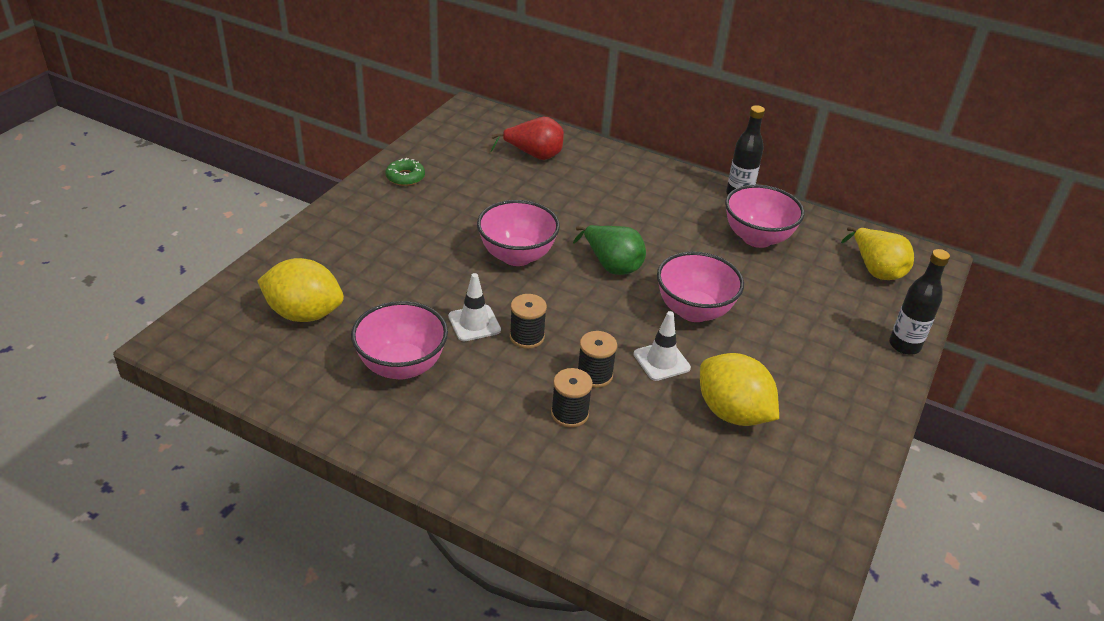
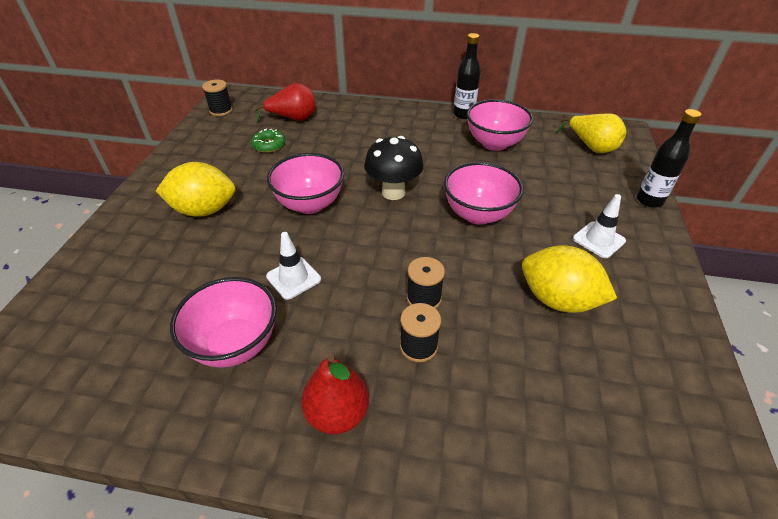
camera: 15 degrees left, 5 degrees up
yellow lemon [257,258,344,322] -> yellow lemon moved to [156,162,236,217]
green donut [386,158,425,186] -> green donut moved to [251,129,285,153]
black spool [510,294,547,349] -> black spool moved to [202,80,233,116]
green pear [573,225,646,275] -> black mushroom [364,136,424,200]
white traffic cone [634,311,691,381] -> white traffic cone moved to [573,194,626,258]
none -> red pear [301,355,369,434]

